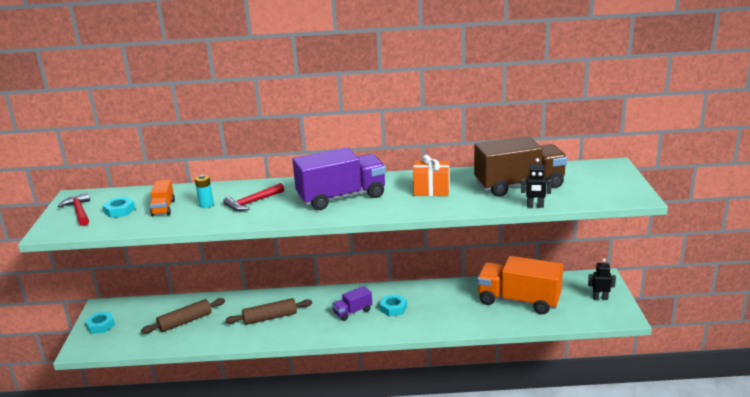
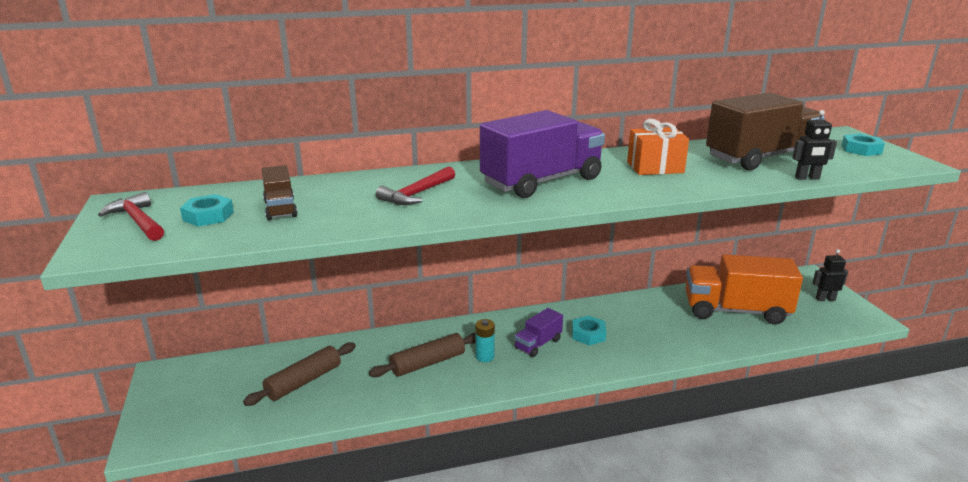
camera: 15 degrees left, 0 degrees up
turquoise nut [85,312,115,334] -> turquoise nut moved to [841,134,885,156]
orange truck [150,180,175,216] -> brown truck [262,165,298,220]
turquoise battery [195,175,214,208] -> turquoise battery moved to [475,319,495,362]

